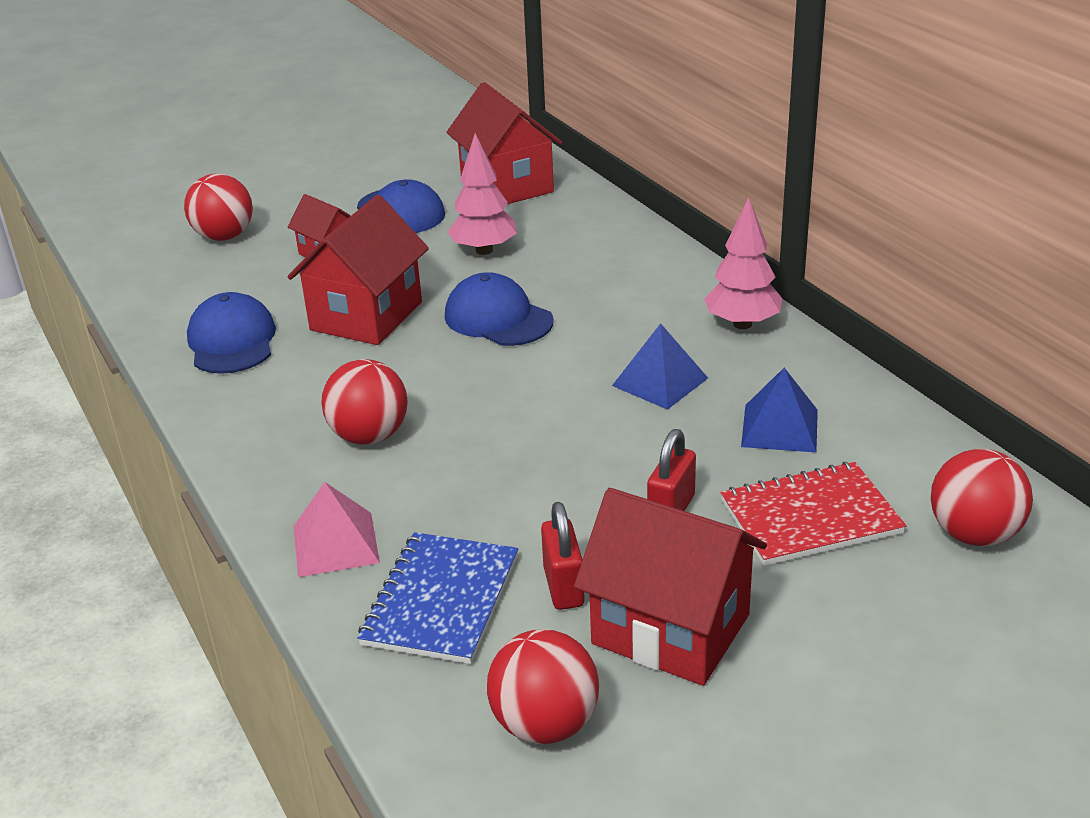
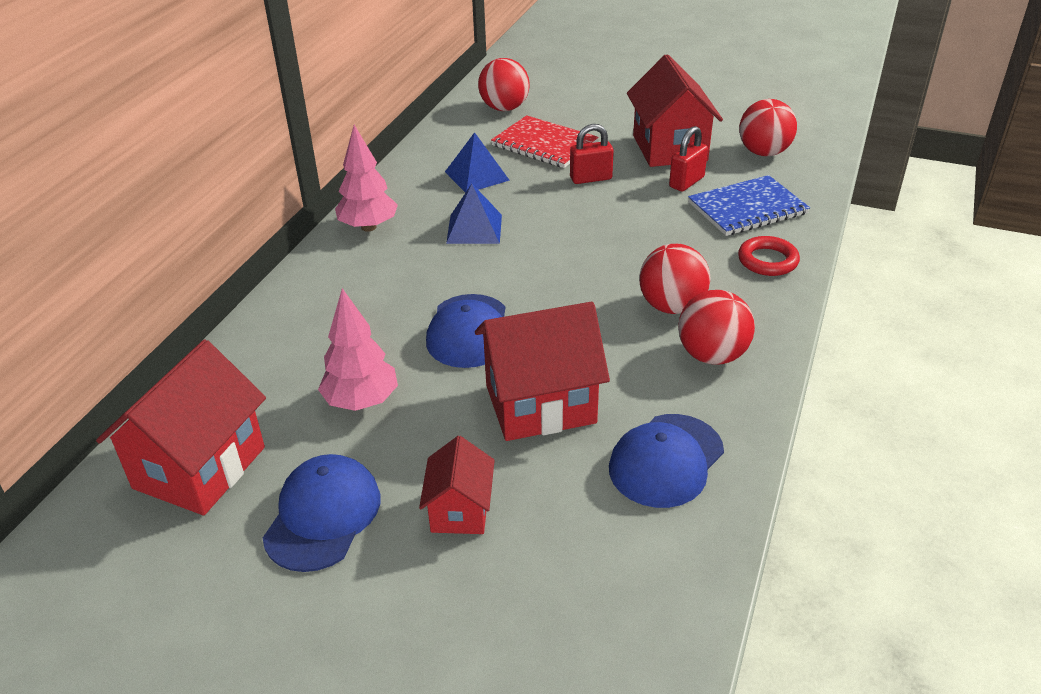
camera: 130 degrees left, 5 degrees up
red ball [184,174,253,241] -> red ball moved to [678,290,755,365]
pink pyramid [293,482,380,577] -> red ring [738,236,800,276]

